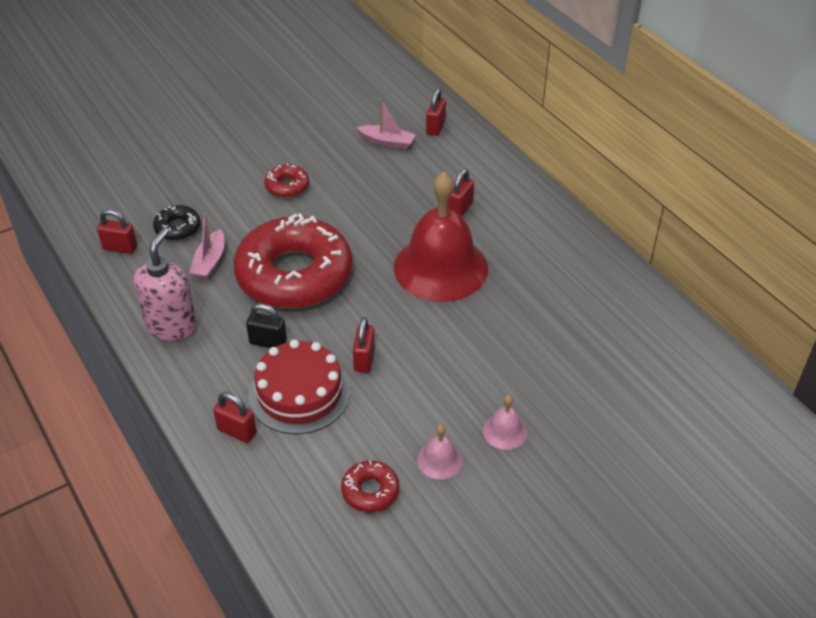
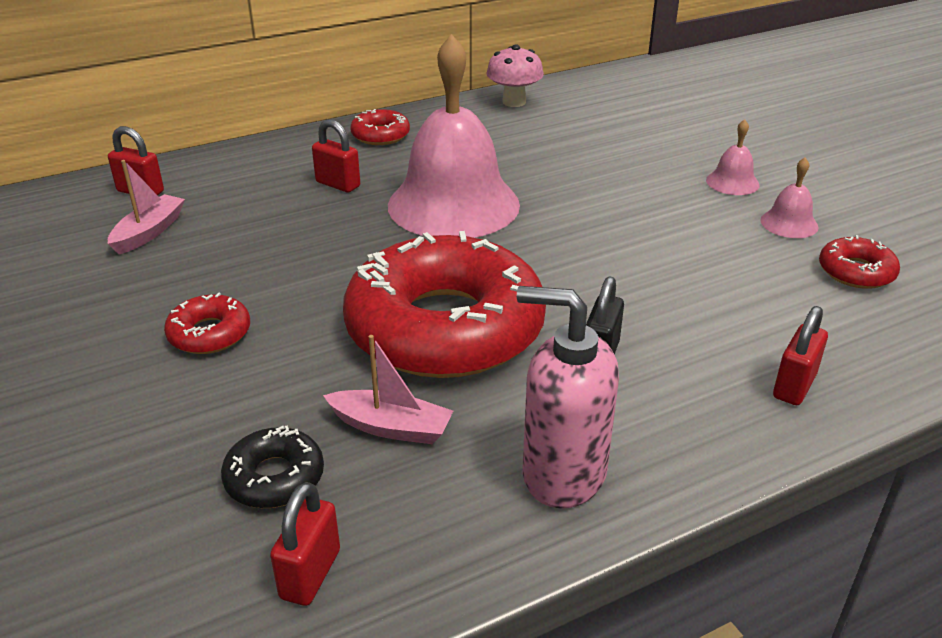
camera: 85 degrees left, 10 degrees down
red cake [248,339,351,434] -> none
red padlock [353,317,375,373] -> none
red bell [394,172,488,302] -> pink bell [388,34,520,238]
none -> red donut [350,109,410,145]
none -> pink mushroom [486,44,544,107]

